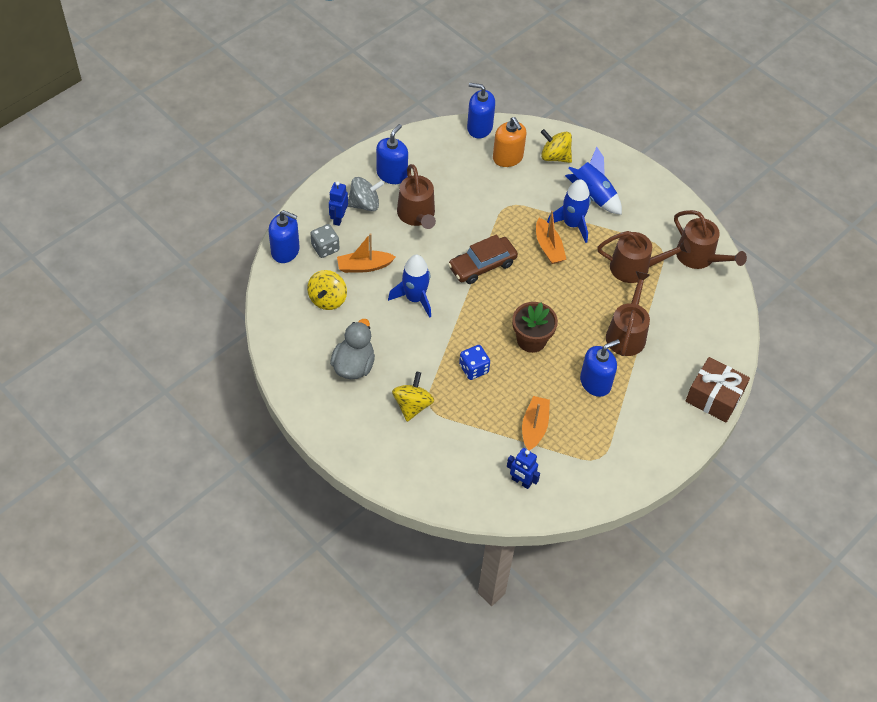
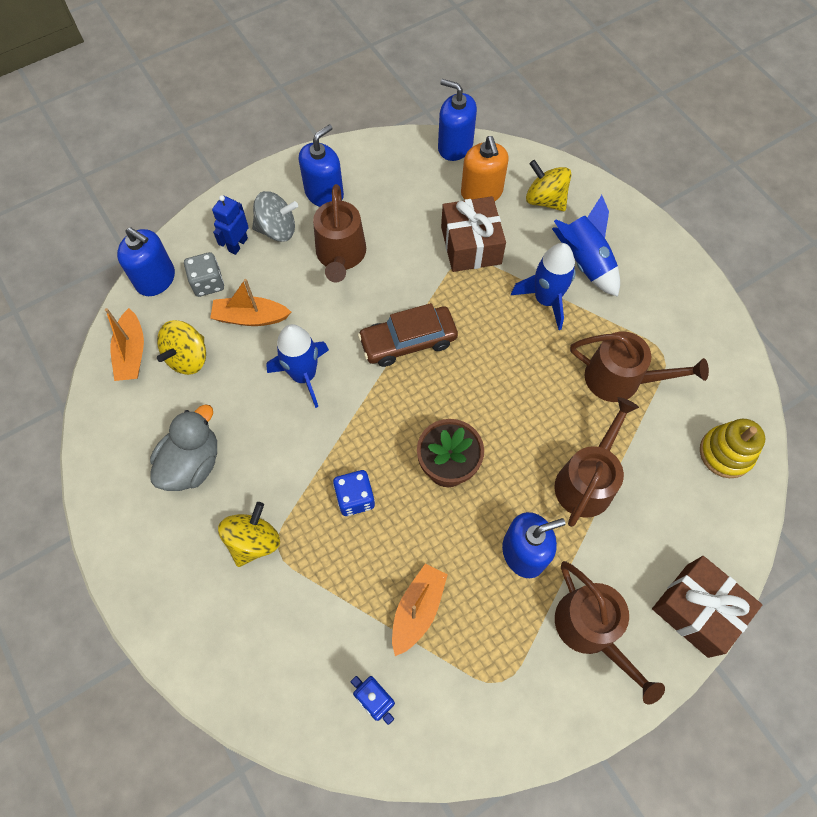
camera: 15 degrees right, 10 degrees up
orange boat [536,210,567,264] -> orange boat moved to [105,308,144,381]
brown watering can [674,210,747,269] -> brown watering can moved to [555,561,665,704]
none -> brown gift [441,196,506,272]
none -> yellow stacking toy [700,419,765,478]

